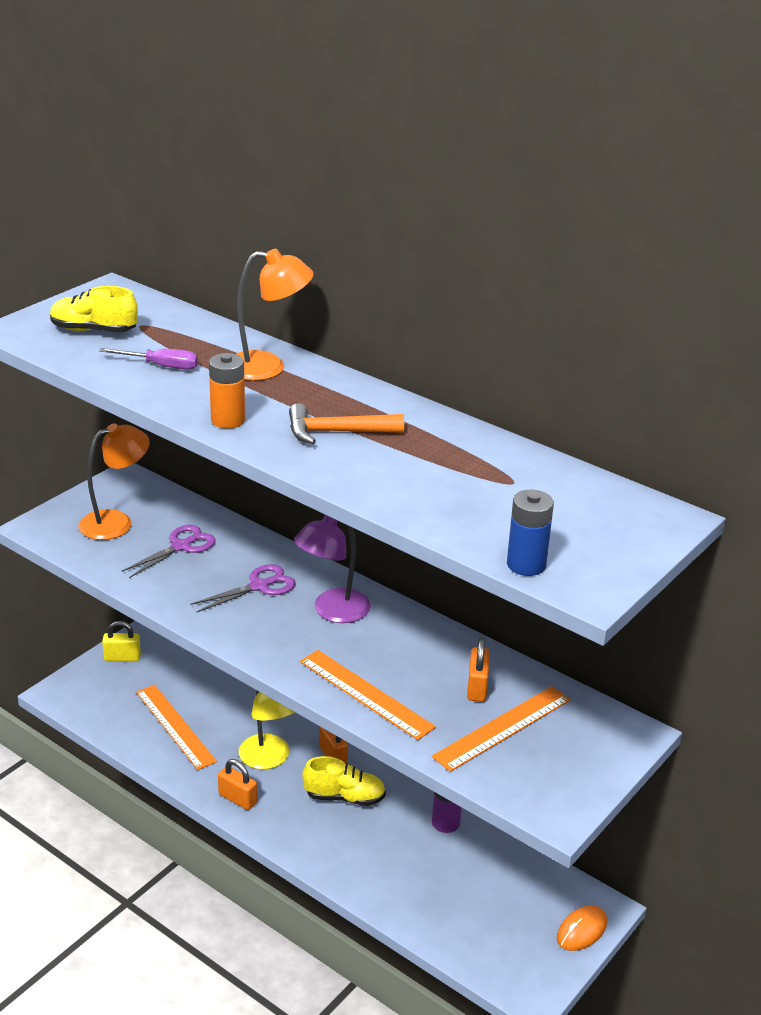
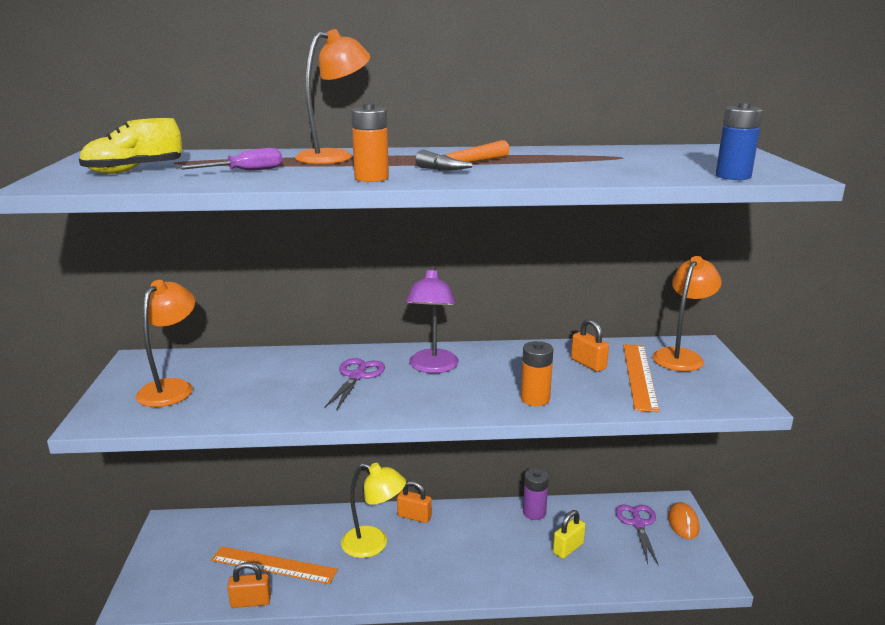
camera: 40 degrees left, 10 degrees down
yellow padlock [102,621,141,661] -> yellow padlock moved to [553,510,586,559]
purple scissors [121,525,216,578] -> purple scissors moved to [615,505,658,564]
orange padlock [218,759,257,810] -> orange padlock moved to [227,562,271,608]
orange ruler [300,650,436,740] -> orange battery [521,341,553,406]
yellow shoe [302,756,386,806] -> none
none -> orange lamp [653,256,722,371]

